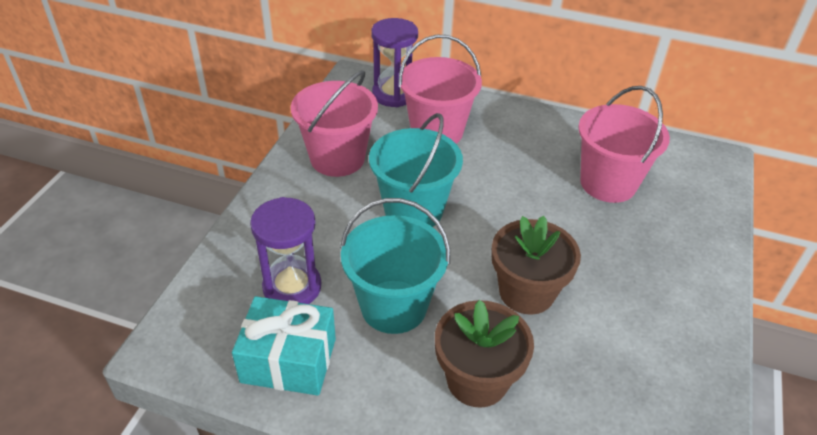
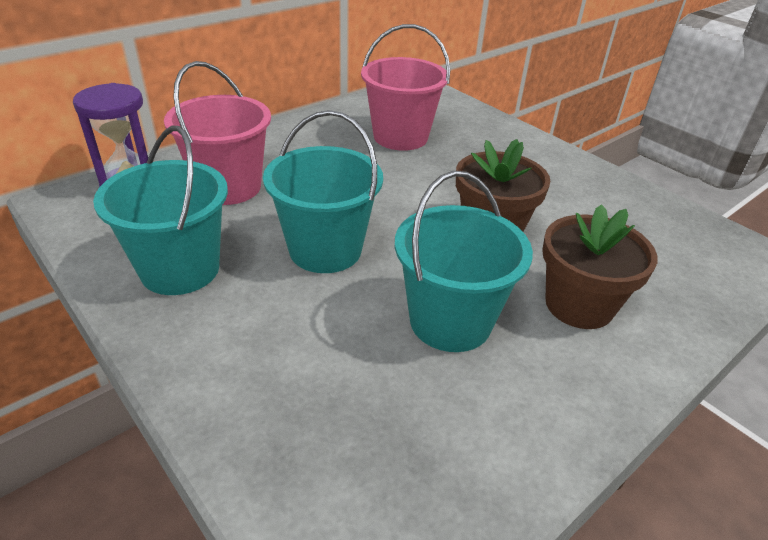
camera: 60 degrees left, 5 degrees down
turquoise gift [232,296,336,396] -> none
purple hourglass [250,197,322,304] -> none
pink bucket [291,70,378,177] -> turquoise bucket [93,126,228,295]

